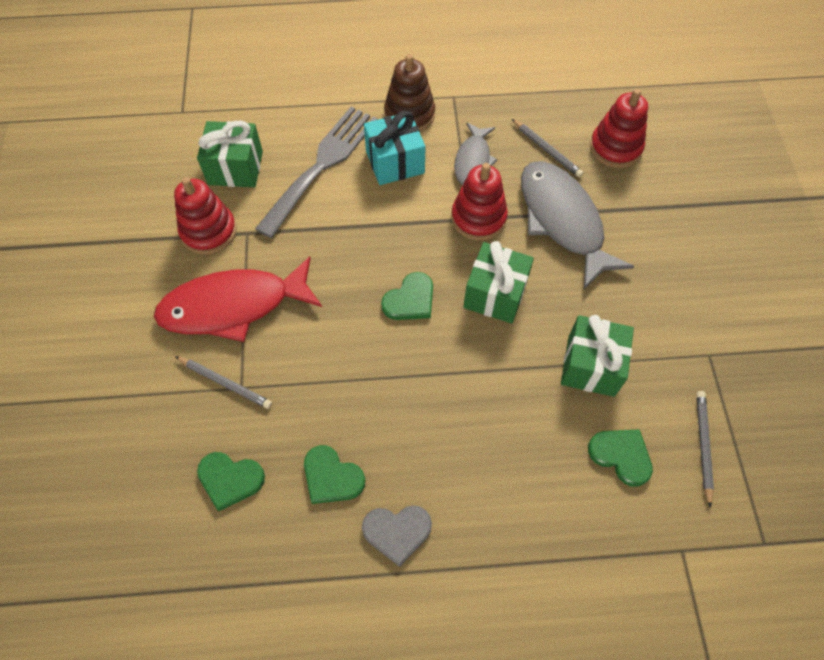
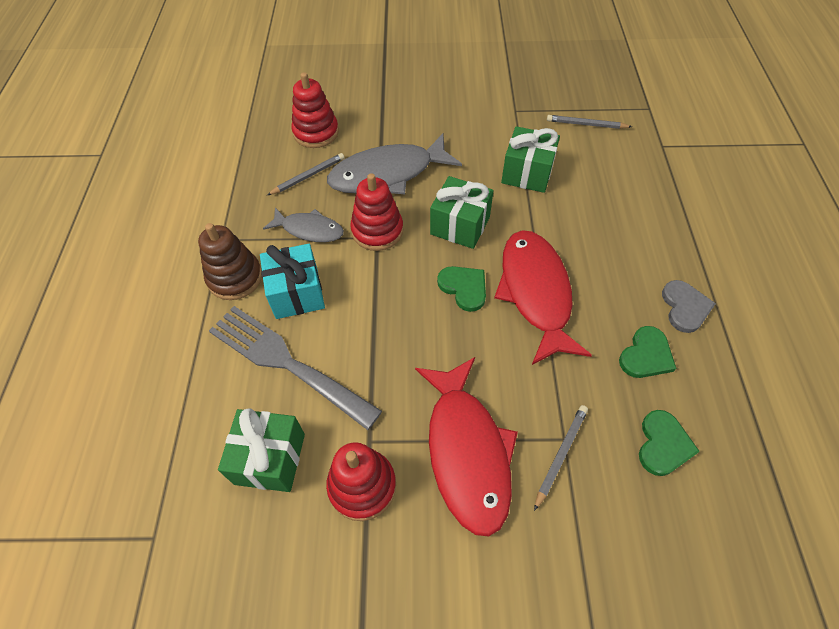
camera: 85 degrees left, 5 degrees down
green heart [588,429,653,487] -> none
none -> red fish [494,230,592,365]

